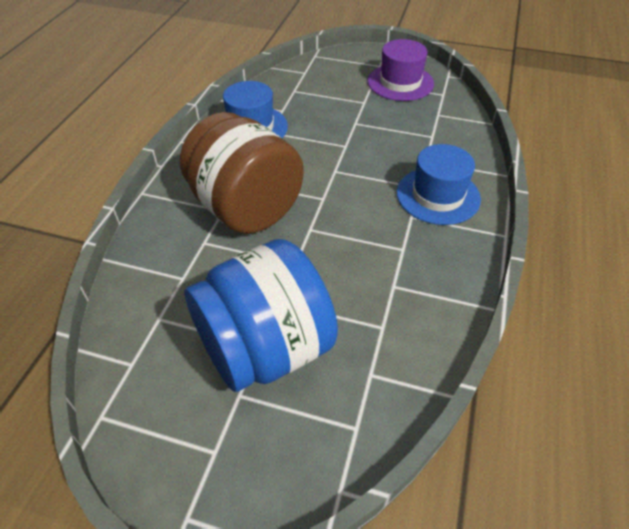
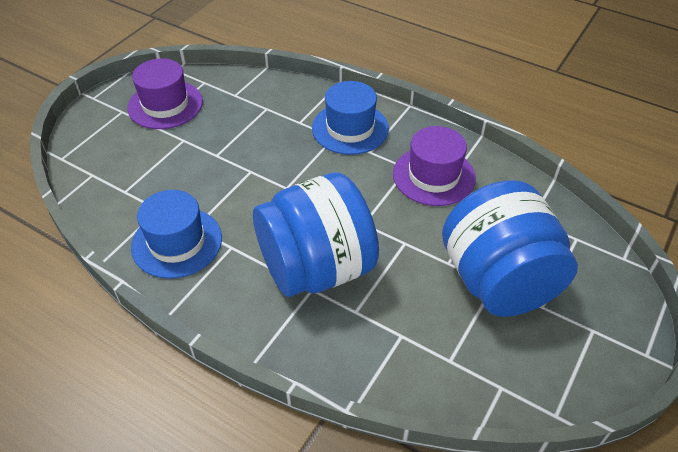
camera: 75 degrees left, 0 degrees up
brown jar [180,112,304,234] -> blue jar [253,172,379,297]
none -> purple hat [393,126,476,206]

